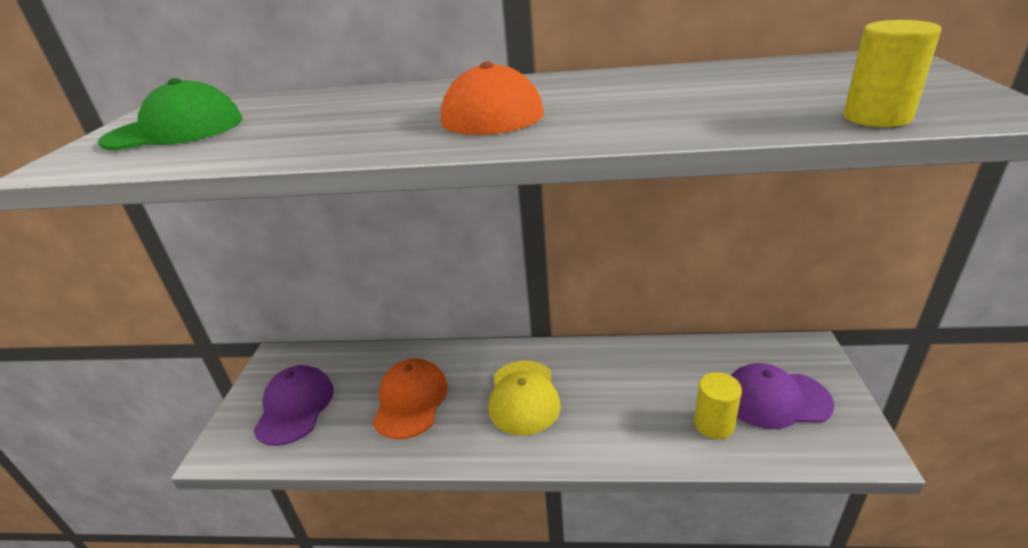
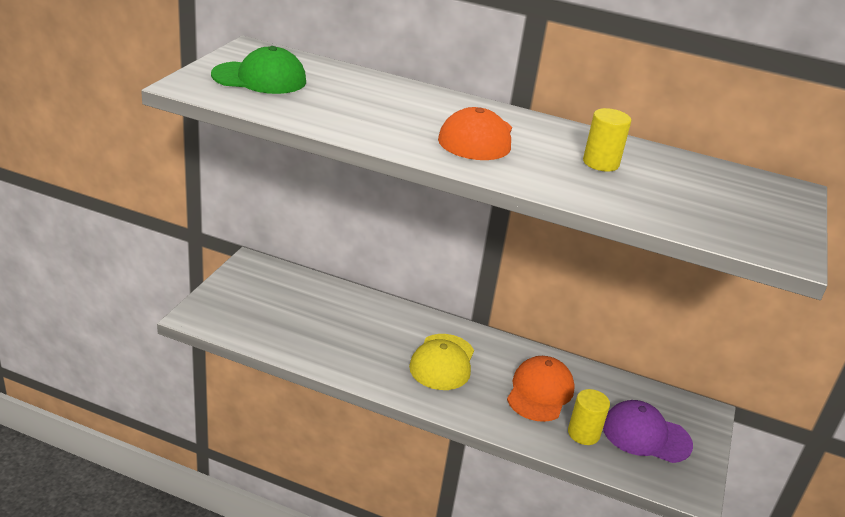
camera: 10 degrees right, 0 degrees up
purple cap [253,365,334,446] -> none
orange cap [373,358,448,439] -> orange cap moved to [507,356,575,422]
yellow cylinder [844,20,942,127] -> yellow cylinder moved to [583,108,631,172]

